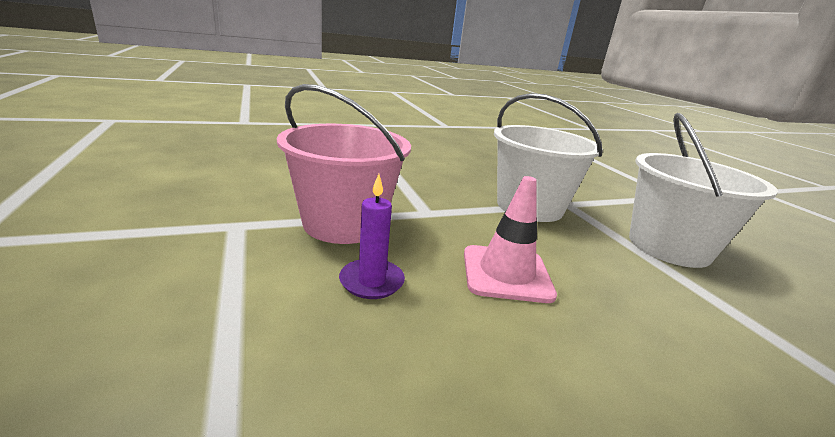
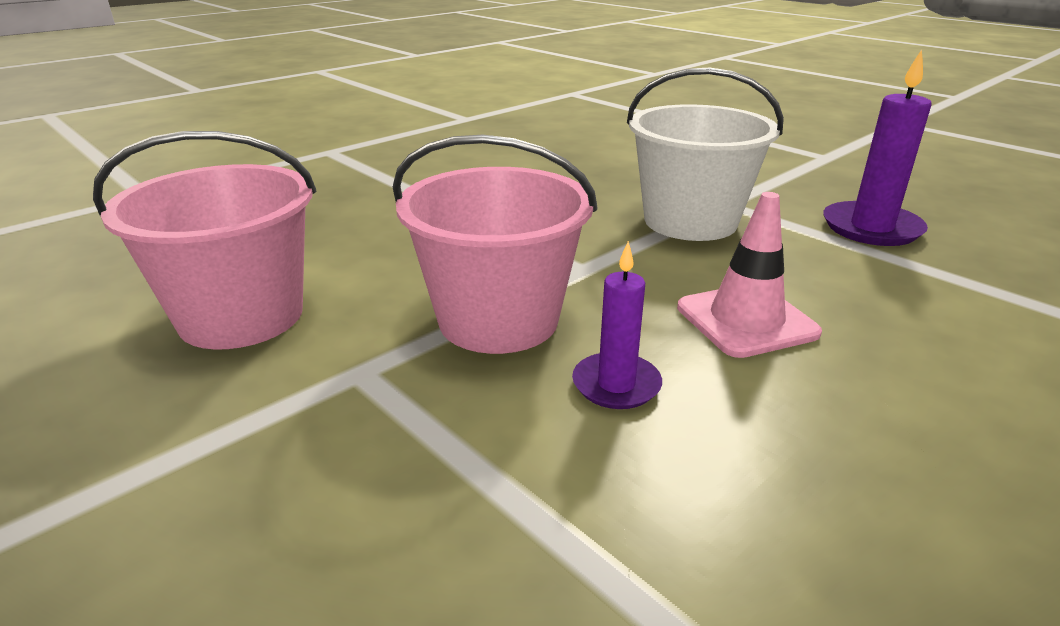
camera: 20 degrees left, 5 degrees up
white bucket [629,113,778,268] -> purple candle [823,50,932,246]
none -> pink bucket [93,131,316,350]

